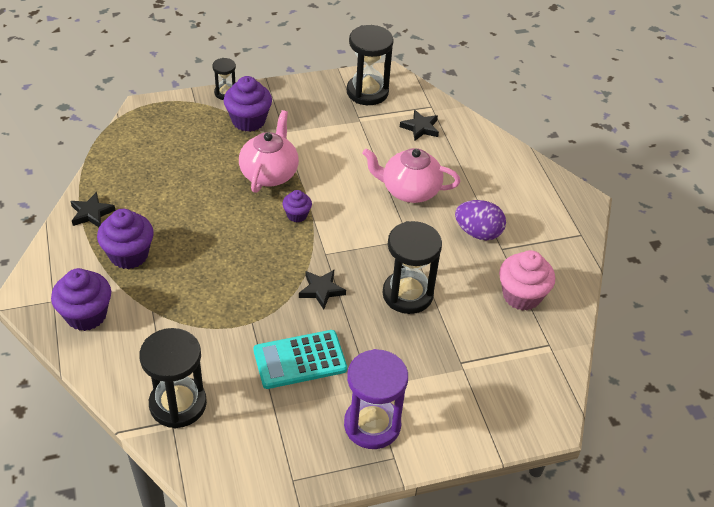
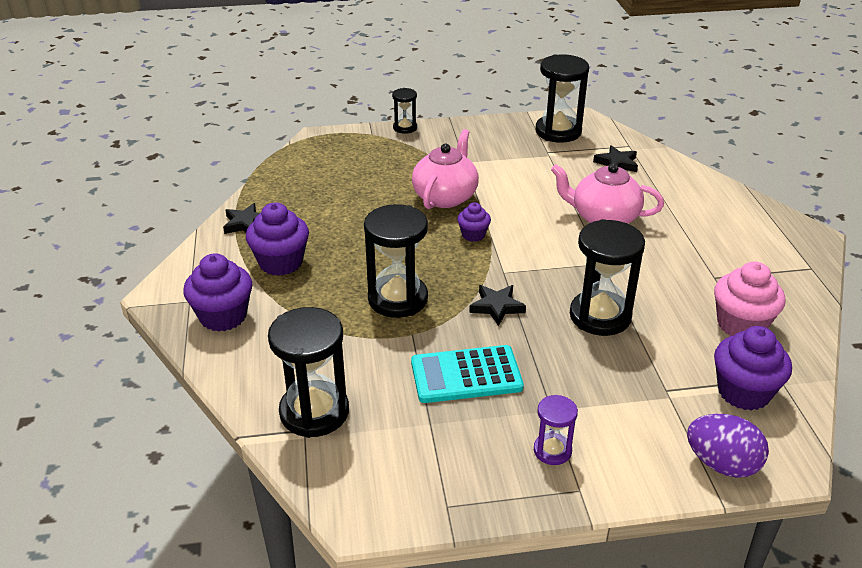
camera: 10 degrees right, 10 degrees down
purple cupcake [224,76,272,132] -> purple cupcake moved to [714,326,792,411]
purple hourglass [344,349,408,449] -> purple hourglass [534,395,578,465], size x0.53
purple egg [455,200,506,240] -> purple egg moved to [687,414,769,478]
none -> black hourglass [364,204,428,318]

